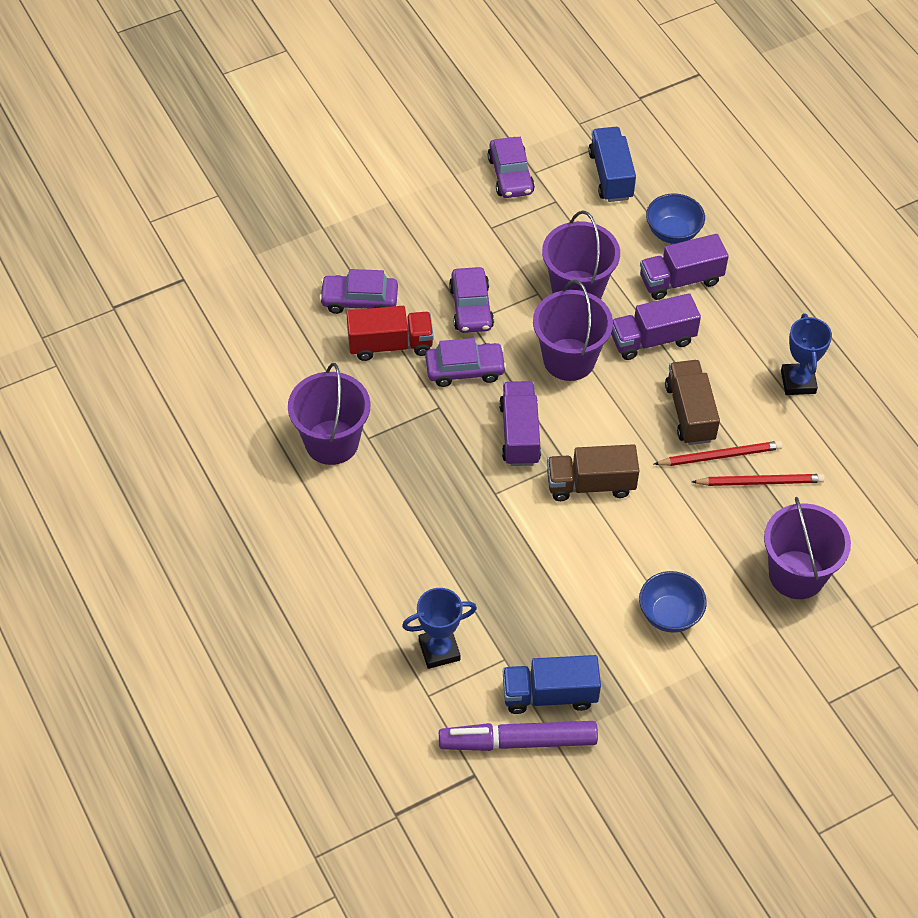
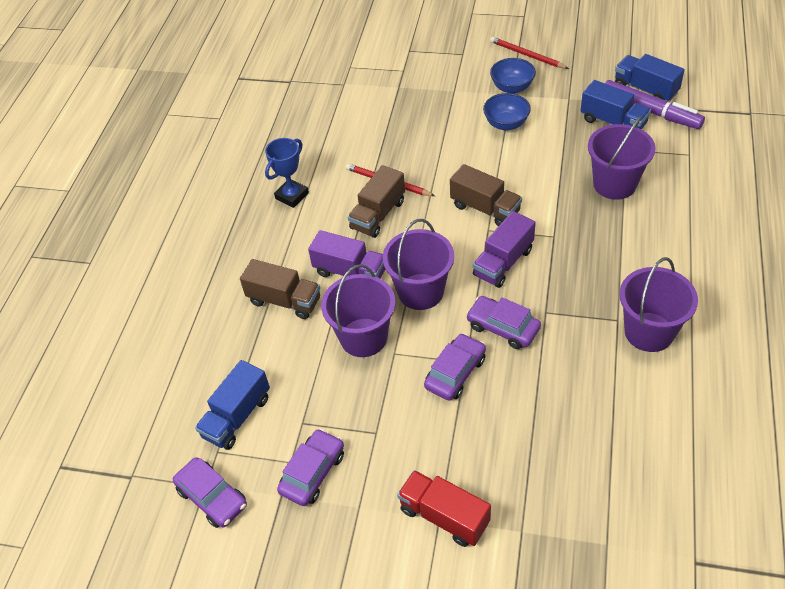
camera: 135 degrees left, 5 degrees down
purple car [319,269,398,314] -> purple car moved to [173,457,247,528]
red truck [346,306,434,361] -> red truck moved to [397,470,491,547]
blue trophy [402,588,477,669] -> none
purple truck [640,234,729,300] -> brown truck [240,259,320,319]
blue bowl [646,193,705,244] -> blue bowl moved to [490,58,536,94]
red pencil [692,474,825,486] -> red pencil moved to [490,37,569,69]
purple bucket [764,497,851,599] -> purple bucket moved to [588,116,656,200]
none -> blue truck [615,54,685,102]

